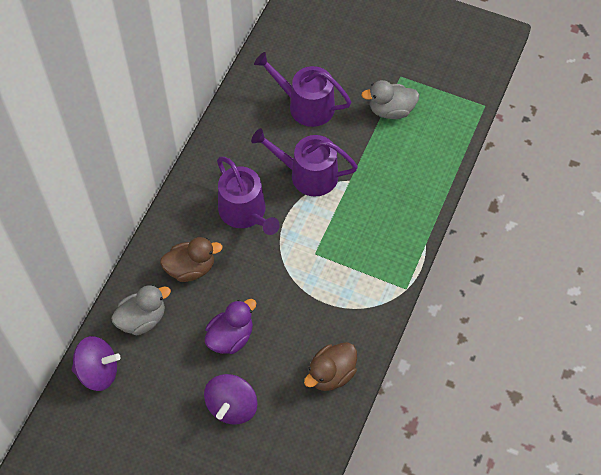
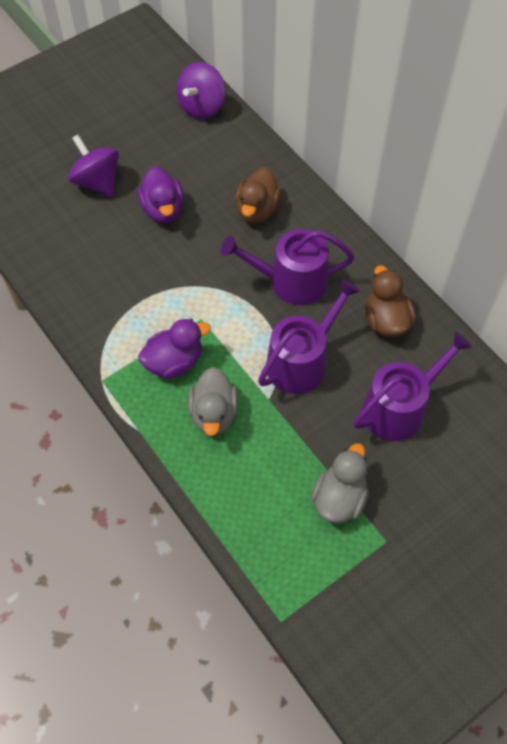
camera: 120 degrees right, 0 degrees up
grey duck [111,285,171,335] -> grey duck moved to [188,367,239,436]
brown duck [304,342,357,391] -> brown duck moved to [365,265,416,337]
none -> purple duck [138,319,211,379]

